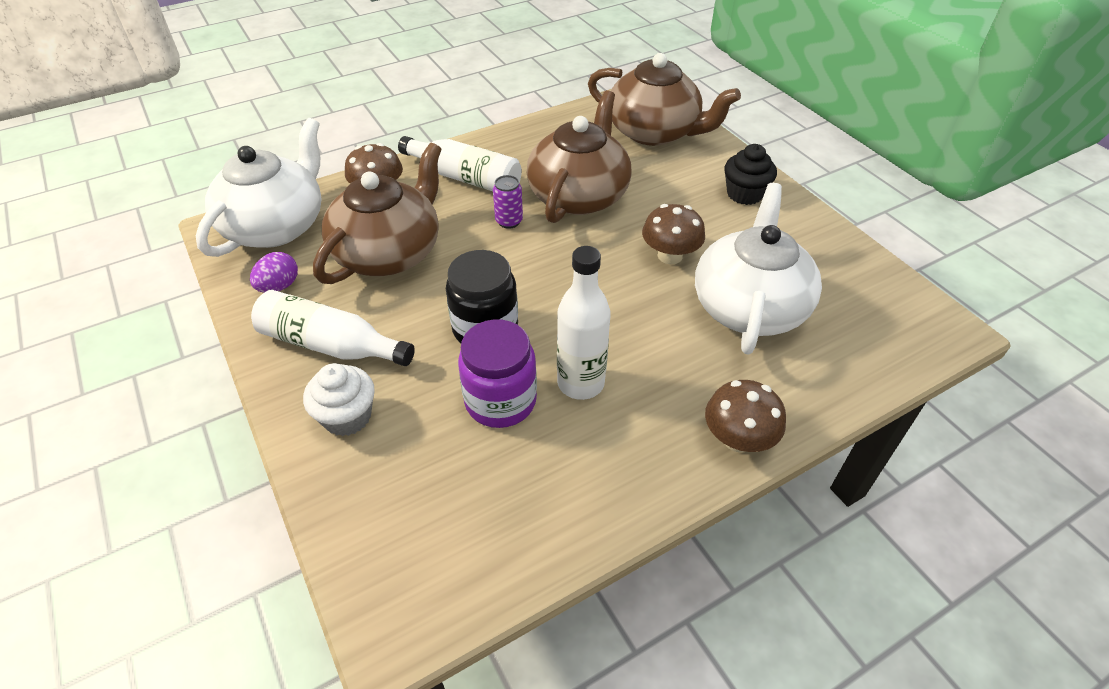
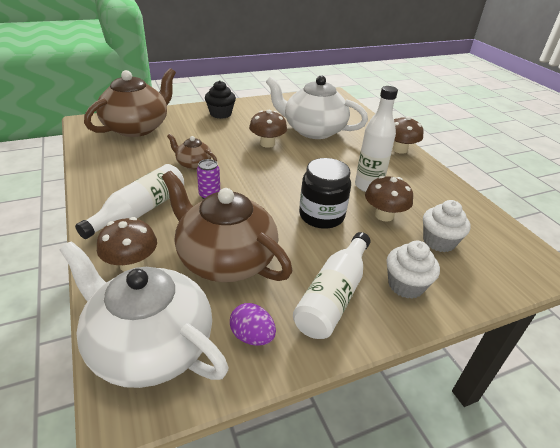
camera: 85 degrees left, 10 degrees down
purple jar [458,319,537,428] -> brown mushroom [365,176,413,222]
brown teapot [527,90,632,223] -> brown teapot [167,134,217,170], size x0.48
none -> white cupcake [423,200,471,252]

